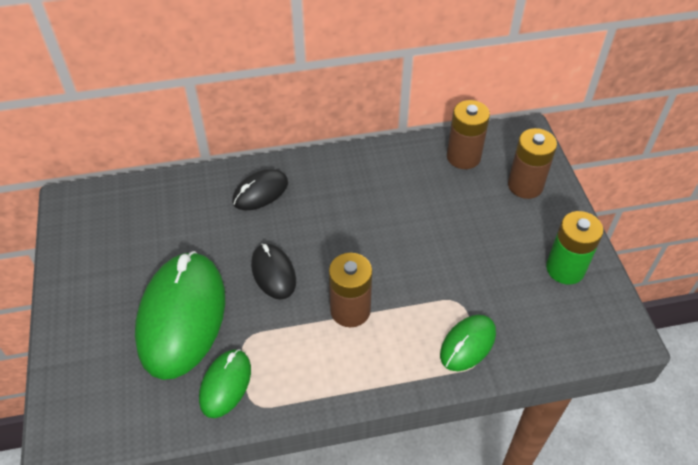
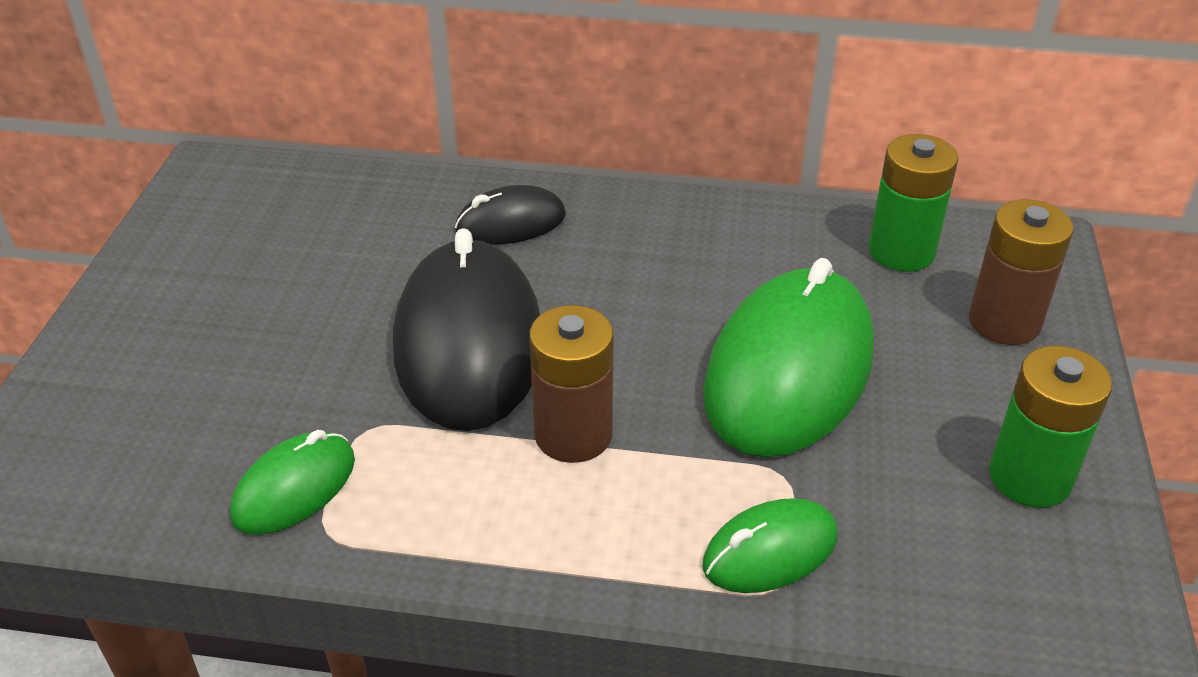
camera: 20 degrees right, 10 degrees down
green mouse [135,251,225,380] -> green mouse moved to [703,258,874,457]
black mouse [251,244,296,300] -> black mouse [393,228,540,431], size x1.99
brown battery [447,100,490,169] -> green battery [869,134,959,272]

